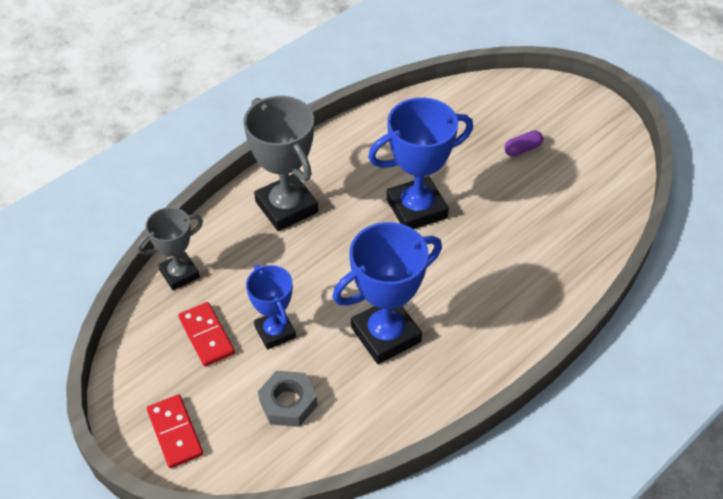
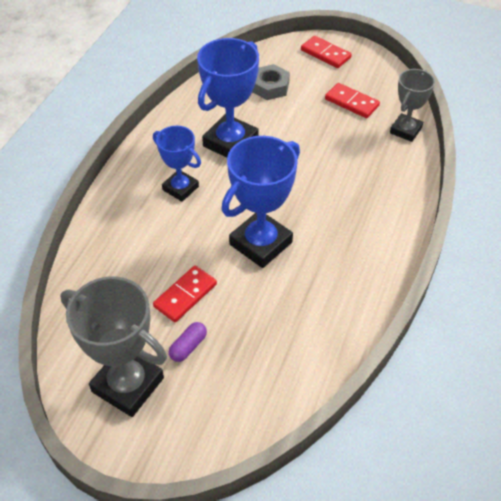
camera: 155 degrees right, 0 degrees up
grey trophy [243,96,318,231] -> grey trophy moved to [61,277,167,417]
blue trophy [246,264,296,350] -> blue trophy moved to [153,126,201,201]
none -> red domino [153,266,217,322]

